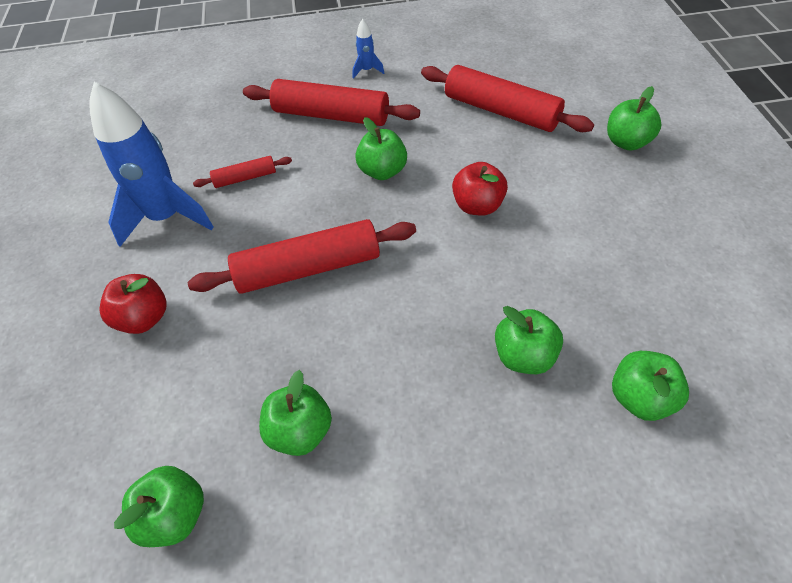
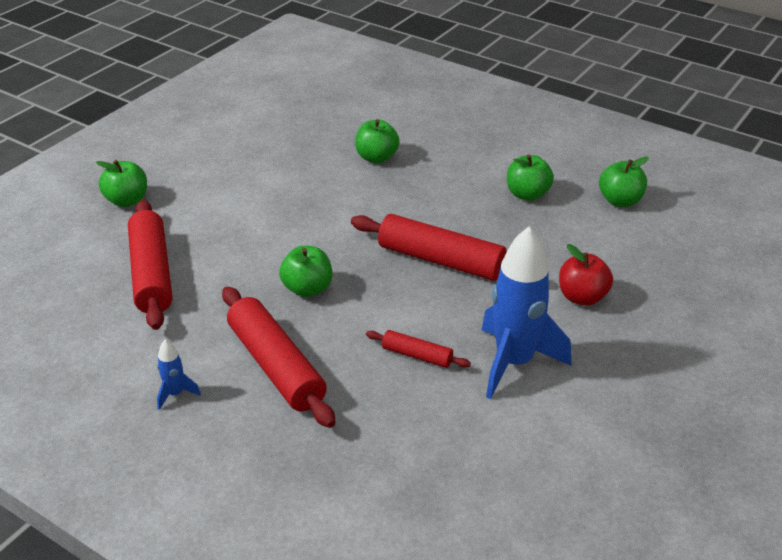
camera: 140 degrees left, 15 degrees down
red apple [452,162,508,215] -> none
green apple [612,351,689,421] -> none

